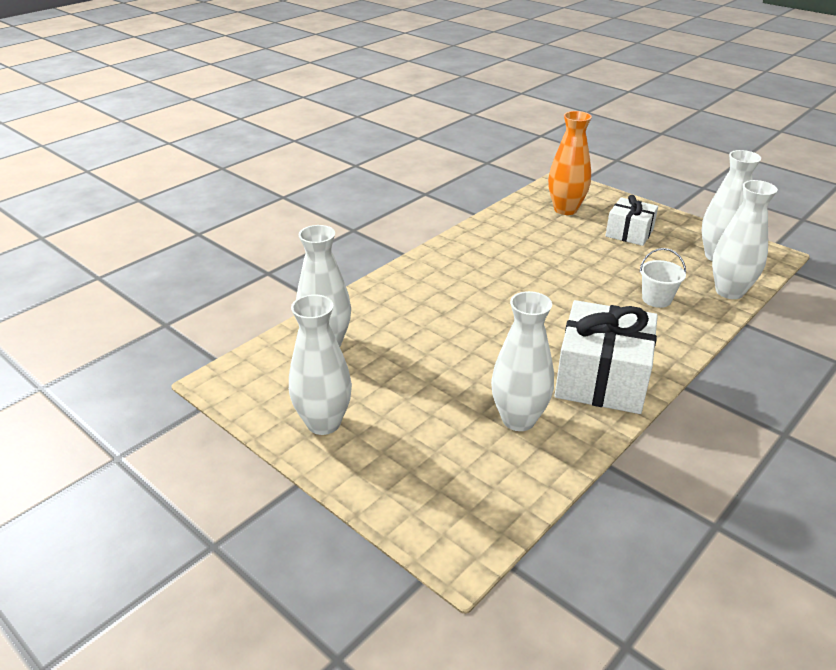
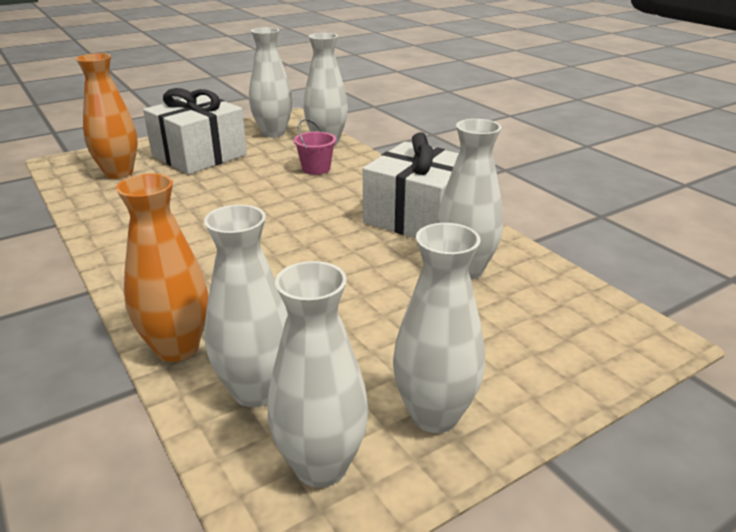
camera: 75 degrees left, 5 degrees down
white gift [606,195,658,246] -> white gift [143,88,247,174], size x1.70
white bucket [640,248,686,308] -> pink bucket [293,119,336,175]
none -> orange vase [116,173,208,362]
none -> white vase [268,261,369,488]

